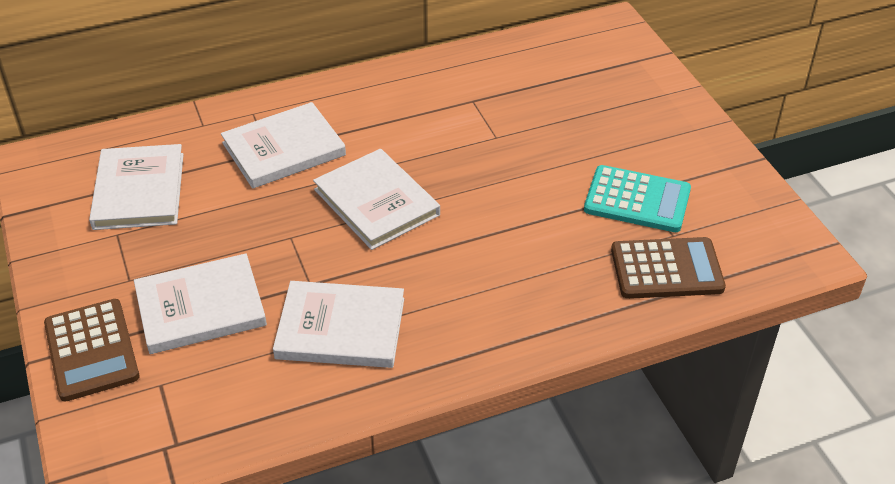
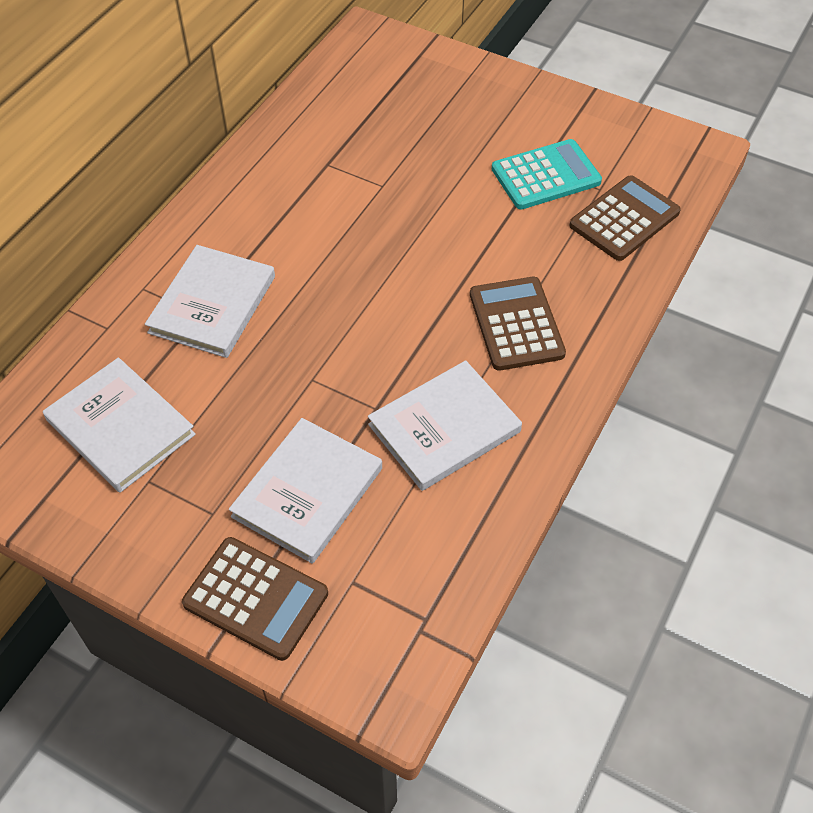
camera: 40 degrees left, 10 degrees up
white book [313,149,440,250] -> none
none -> brown calculator [470,277,566,371]

